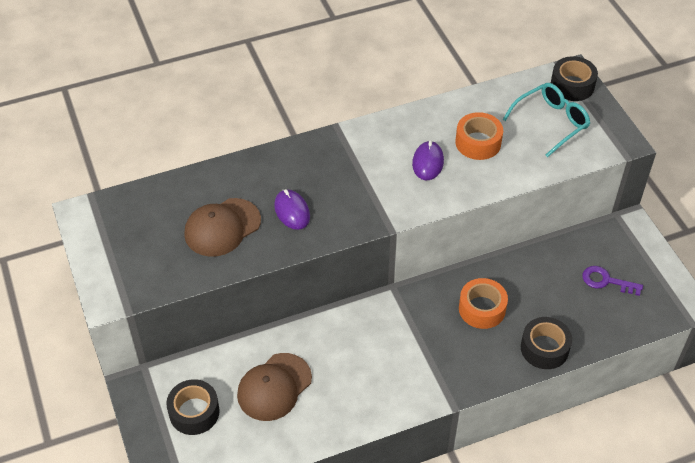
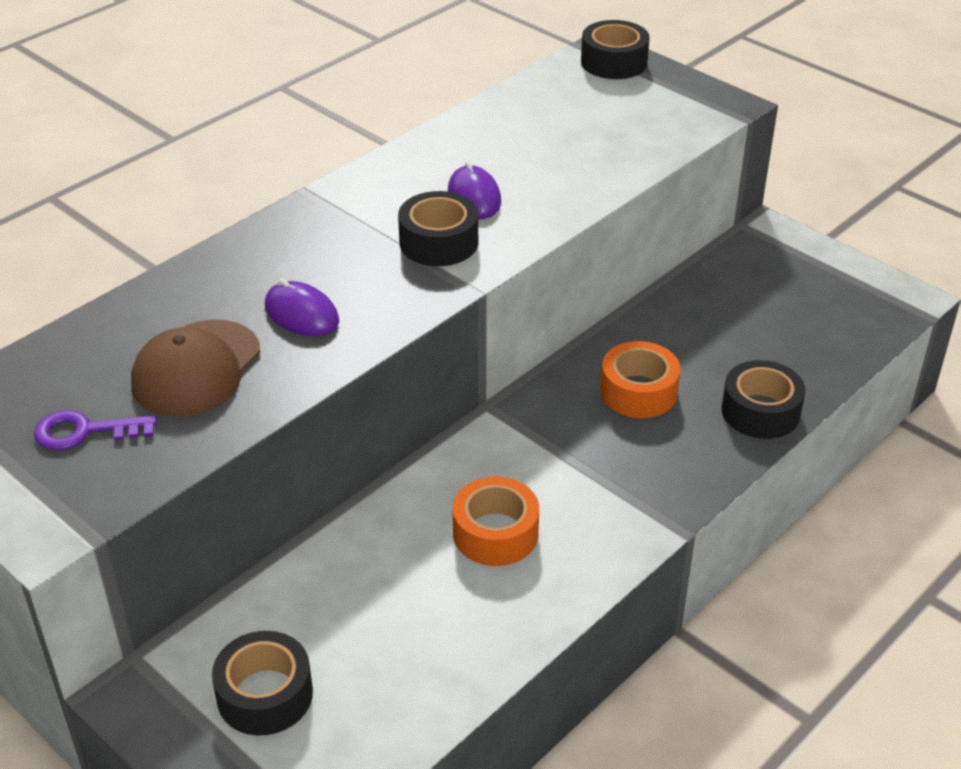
camera: 25 degrees left, 10 degrees down
brown cap [237,353,312,421] -> none
orange tape [456,112,503,160] -> orange tape moved to [453,477,539,566]
turquoise glasses [503,83,590,157] -> none
purple key [583,266,643,296] -> purple key moved to [34,410,157,450]
none -> black tape [398,191,478,266]

